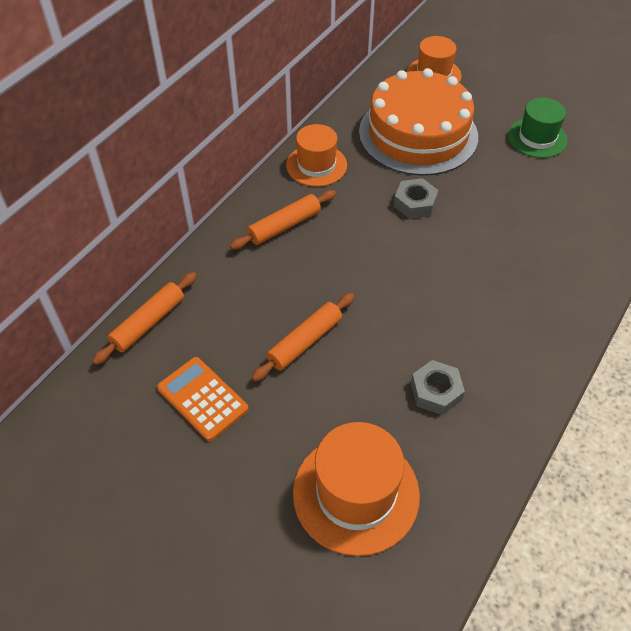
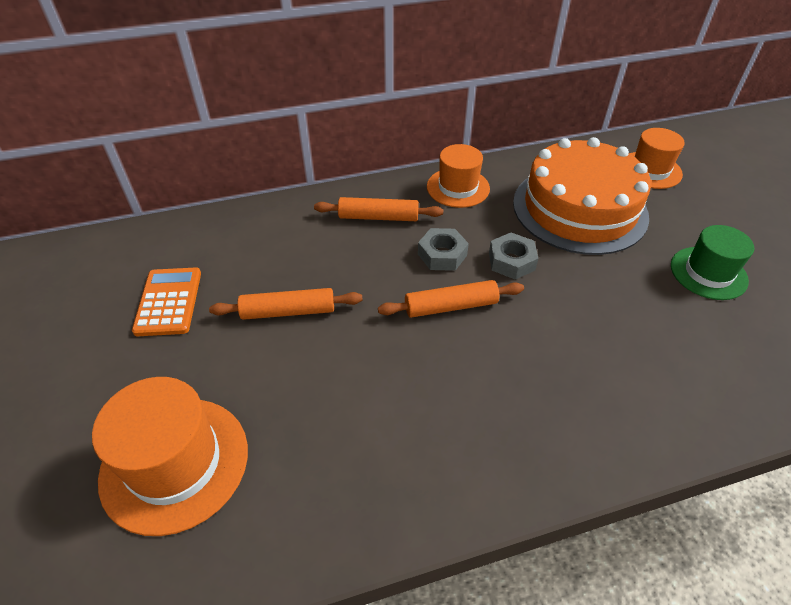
camera: 40 degrees right, 5 degrees down
orange rolling pin [92,272,197,365] -> orange rolling pin moved to [378,280,524,318]
grey nut [411,360,465,415] -> grey nut moved to [418,228,469,271]

